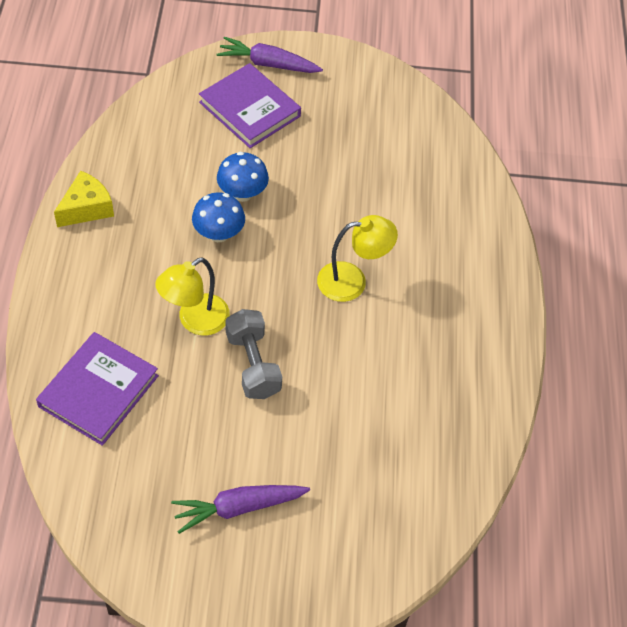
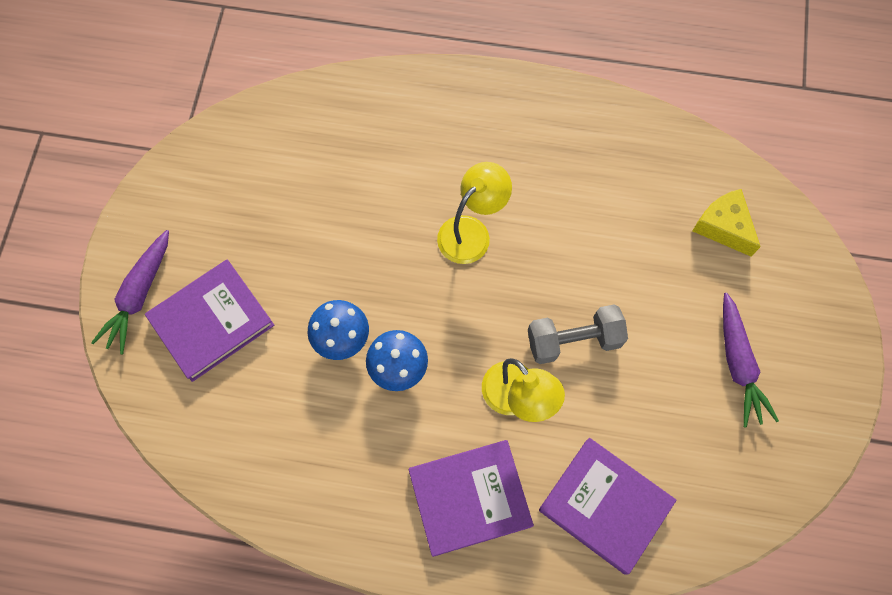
camera: 80 degrees left, 15 degrees up
yellow cheese [54,171,114,227] -> yellow cheese moved to [693,189,761,256]
yellow lamp [317,215,398,302] -> yellow lamp turned 45 degrees clockwise [437,162,512,264]
none -> purple book [408,440,534,557]

